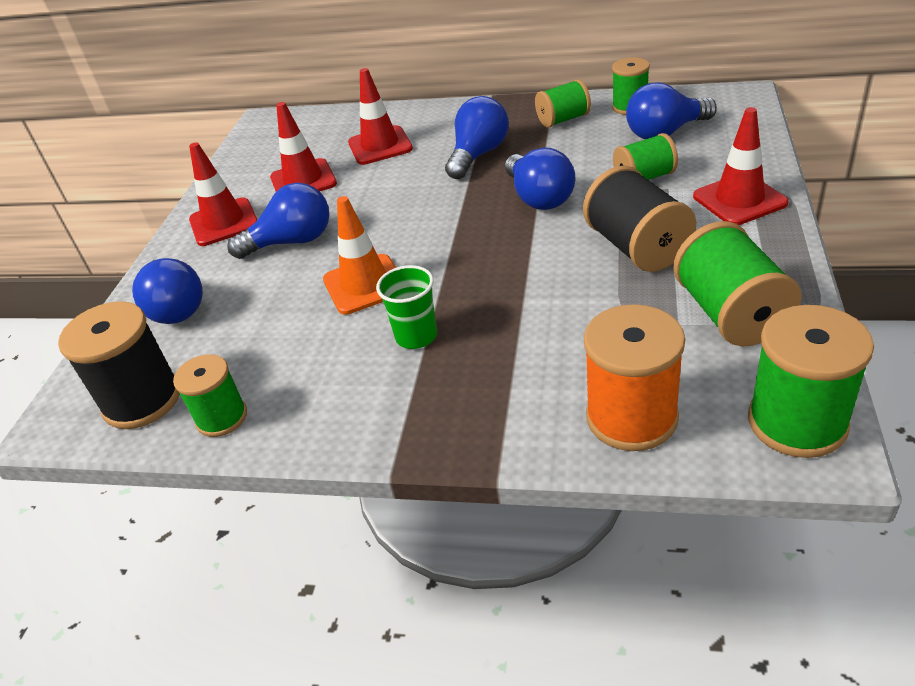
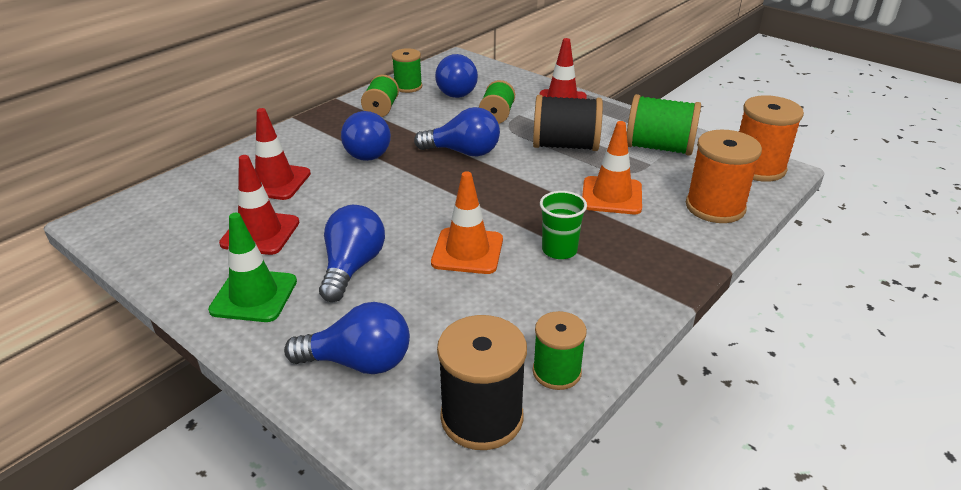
camera: 65 degrees left, 5 degrees down
red traffic cone [189,142,258,246] -> green traffic cone [208,213,297,322]
blue light bulb [445,96,509,179] -> blue light bulb turned 150 degrees counterclockwise [341,111,391,161]
green spool [748,305,874,458] -> orange spool [739,95,804,182]
none -> orange traffic cone [582,121,642,214]

